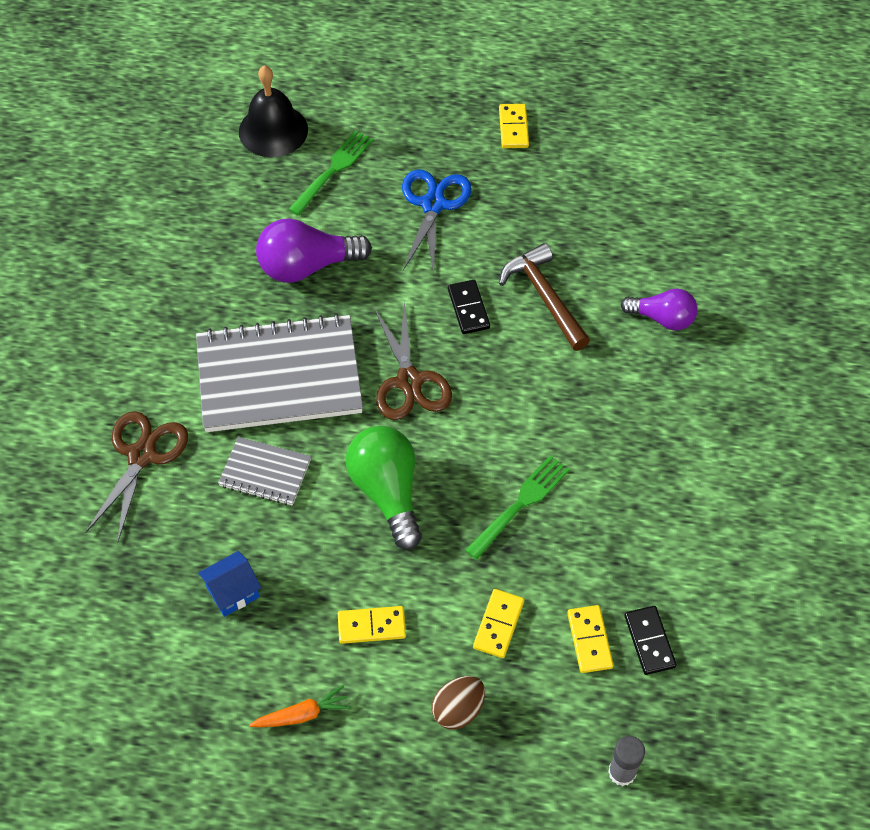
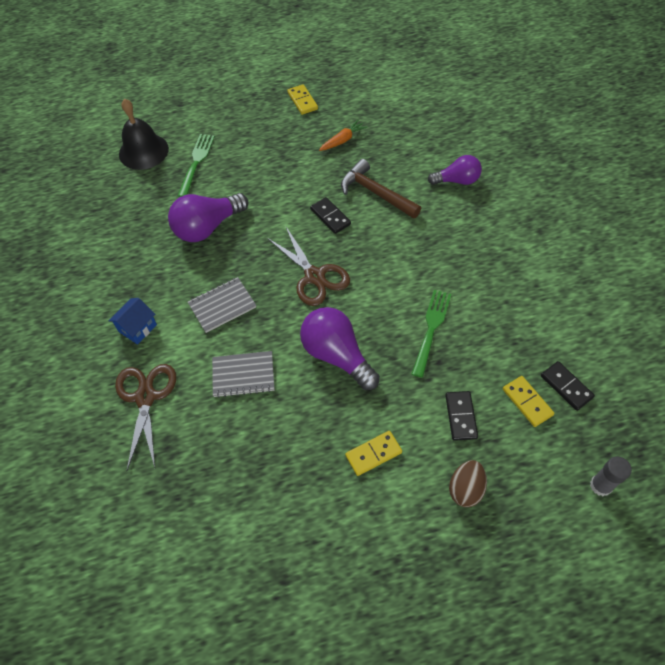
camera: 20 degrees left, 0 degrees up
grey notebook [196,313,363,432] -> grey notebook [188,277,256,333], size x0.48
blue house [198,551,261,617] -> blue house moved to [108,298,157,345]
orange carrot [249,685,351,727] -> orange carrot moved to [319,120,367,151]
green light bulb [346,426,422,550] -> purple light bulb [300,307,380,390]
blue scissors [402,169,472,275] -> none
yellow domino [473,589,524,658] -> black domino [445,391,478,441]

